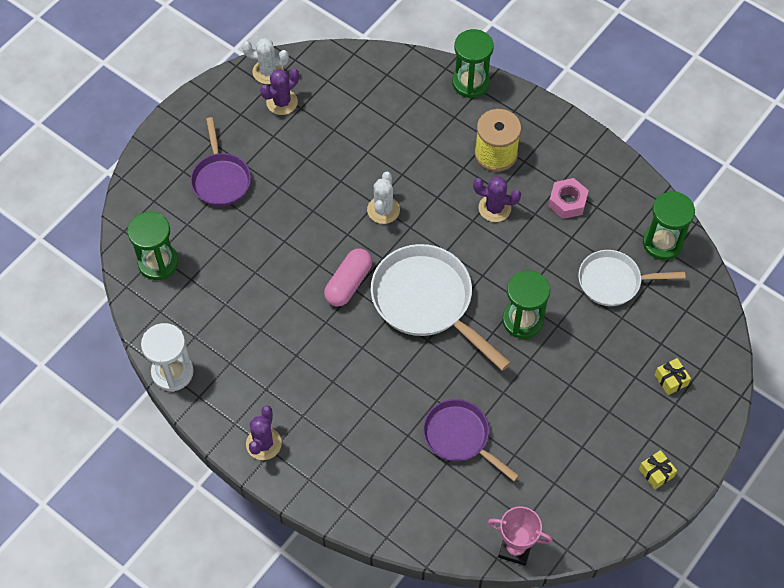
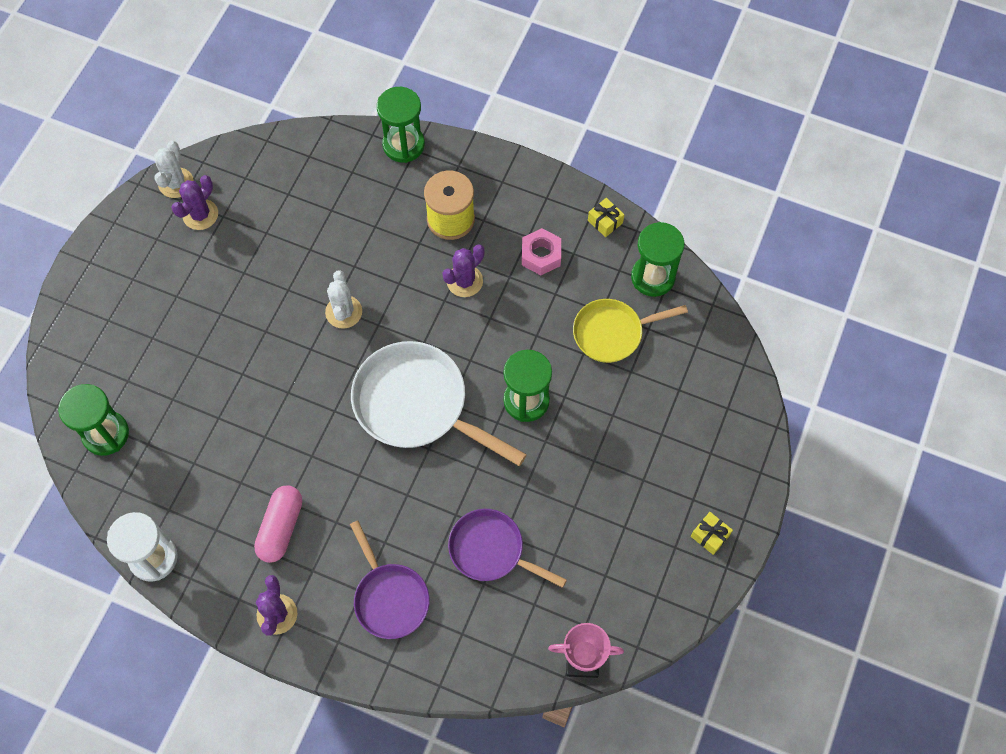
camera: 15 degrees left, 5 degrees up
purple pan [190,117,251,206] -> purple pan moved to [350,520,430,639]
white cactus [242,38,289,84] -> white cactus turned 75 degrees counterclockwise [154,141,194,198]
pink capsule [324,248,372,307] -> pink capsule moved to [254,485,302,563]
purple cactus [473,176,521,222] -> purple cactus turned 45 degrees counterclockwise [442,244,485,297]
white pan [578,250,686,306] -> yellow pan [573,299,688,363]
yellow gift [655,358,691,395] -> yellow gift moved to [588,198,624,237]

